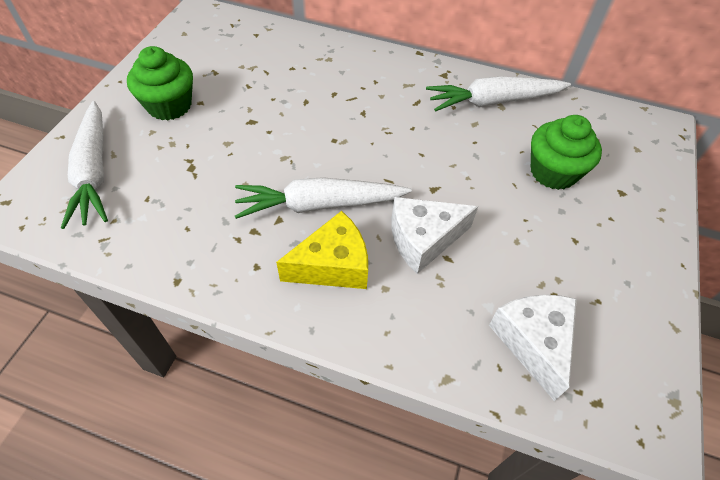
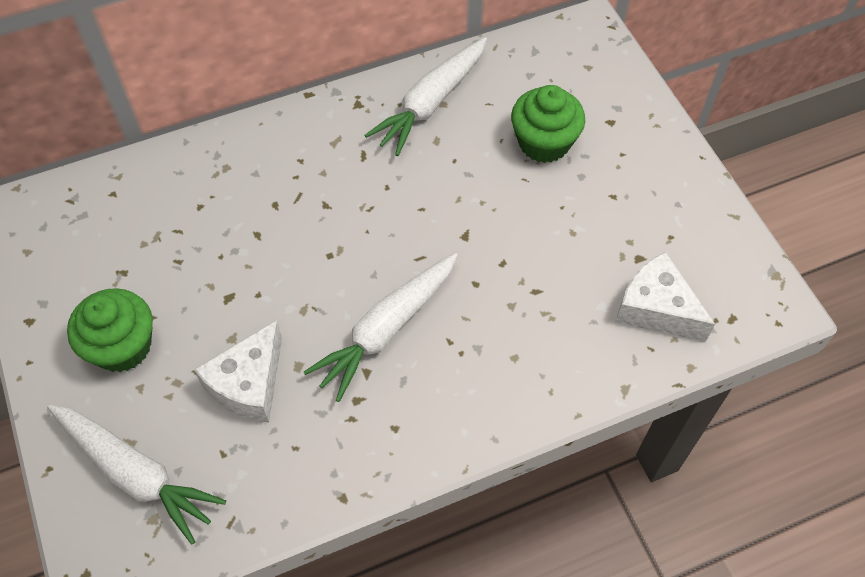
camera: 40 degrees left, 5 degrees up
yellow cheese [276,211,368,289] -> none
white cheese [392,197,478,274] -> white cheese moved to [194,320,282,423]

